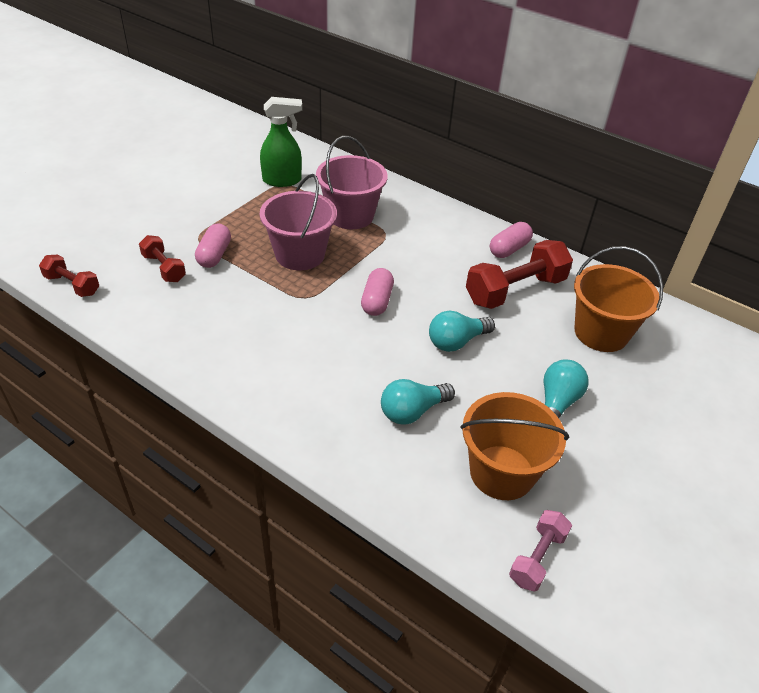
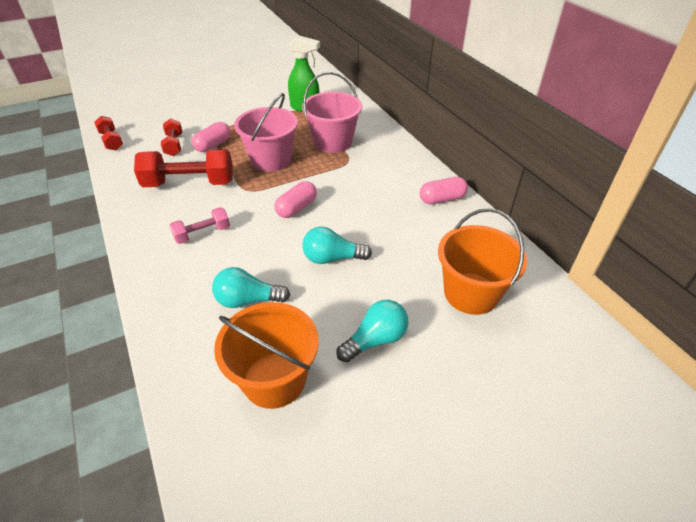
camera: 30 degrees right, 0 degrees up
red dumbbell [466,240,573,309] -> red dumbbell moved to [134,149,233,187]
pink dumbbell [509,510,572,592] -> pink dumbbell moved to [170,207,230,244]

